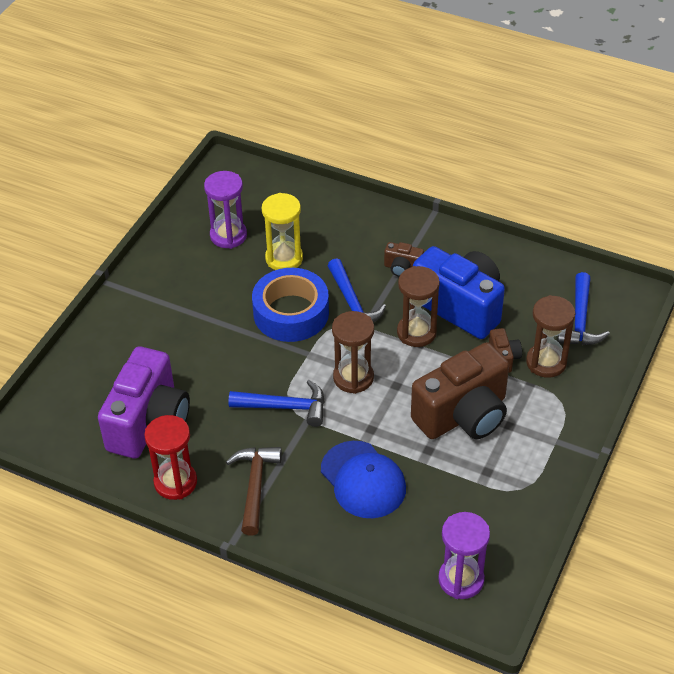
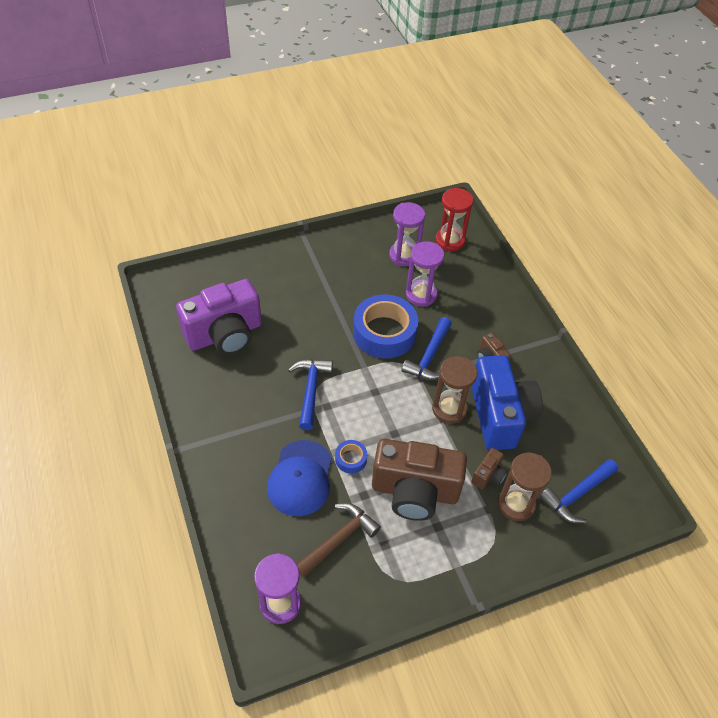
camera: 40 degrees right, 5 degrees up
red hourglass [144,415,197,500] -> red hourglass moved to [435,188,474,251]
brown hammer [226,447,282,536] -> brown hammer moved to [297,503,381,578]
blue hammer [228,380,325,427] -> blue hammer turned 135 degrees counterclockwise [288,359,333,430]
yellow hourglass [262,193,303,270] -> purple hourglass [406,241,444,307]
brown hourglass [332,311,374,394] -> none
none -> blue tape [335,440,367,474]

